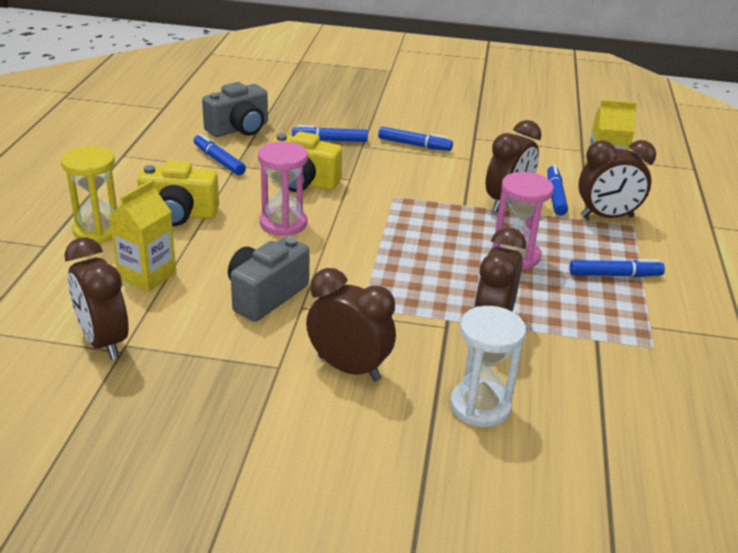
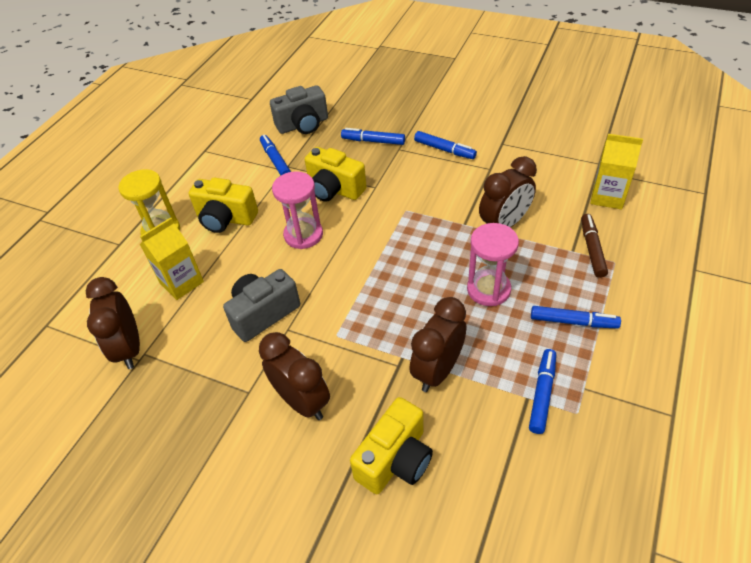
camera: 20 degrees right, 15 degrees up
white hourglass [450,306,526,427] -> yellow camera [350,397,433,494]
blue marker [547,165,568,216] -> blue marker moved to [529,349,556,434]
brown clock [578,140,656,218] -> brown marker [581,214,608,278]

